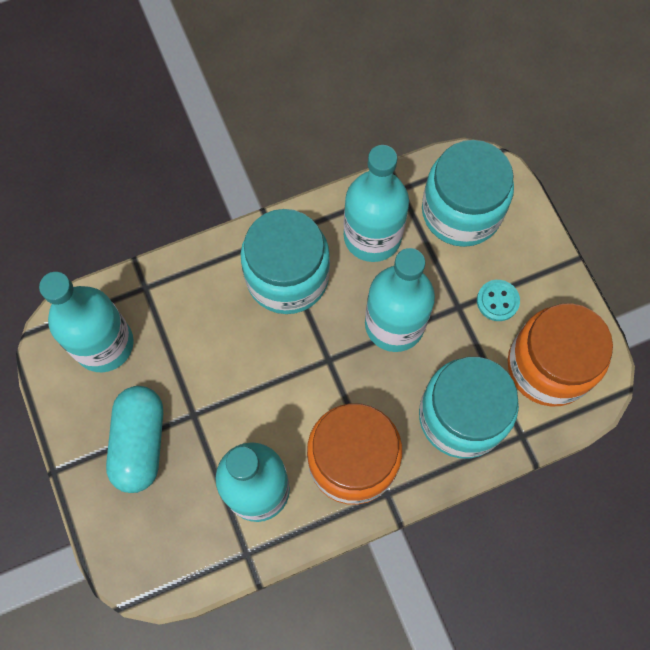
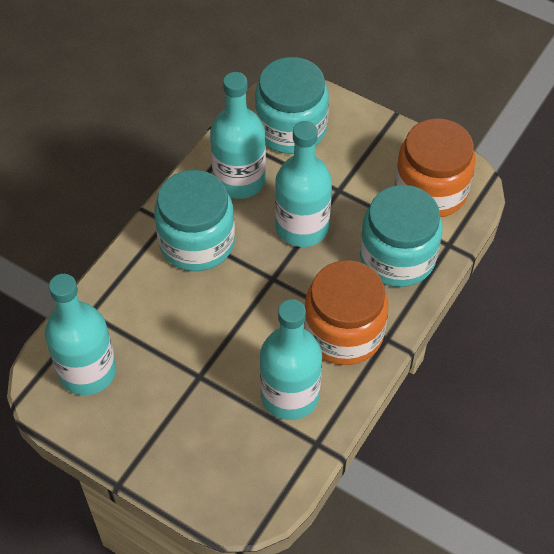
camera: 35 degrees left, 15 degrees down
turquoise capsule [106,386,163,493] -> none
turquoise button [477,280,520,321] -> none

